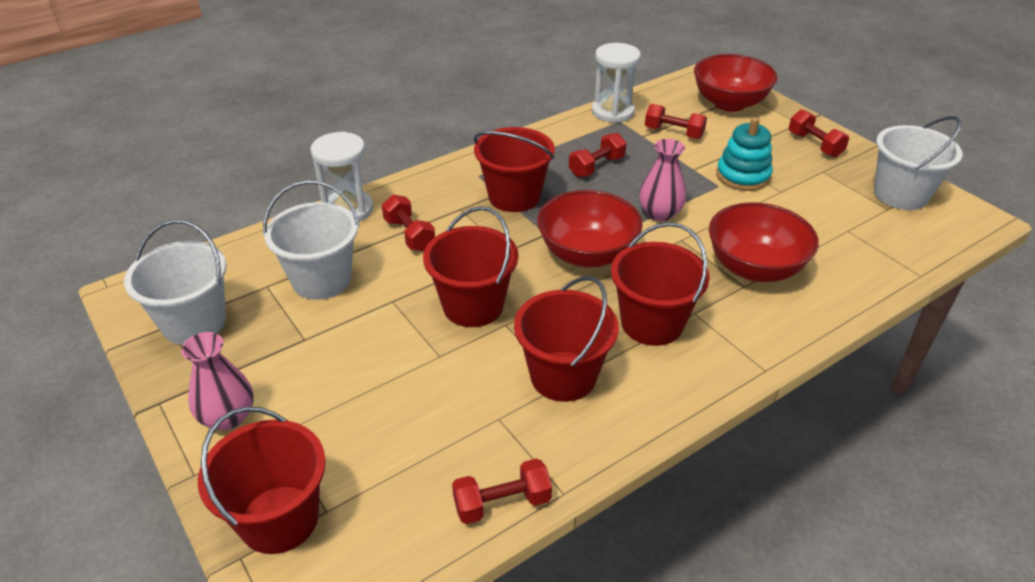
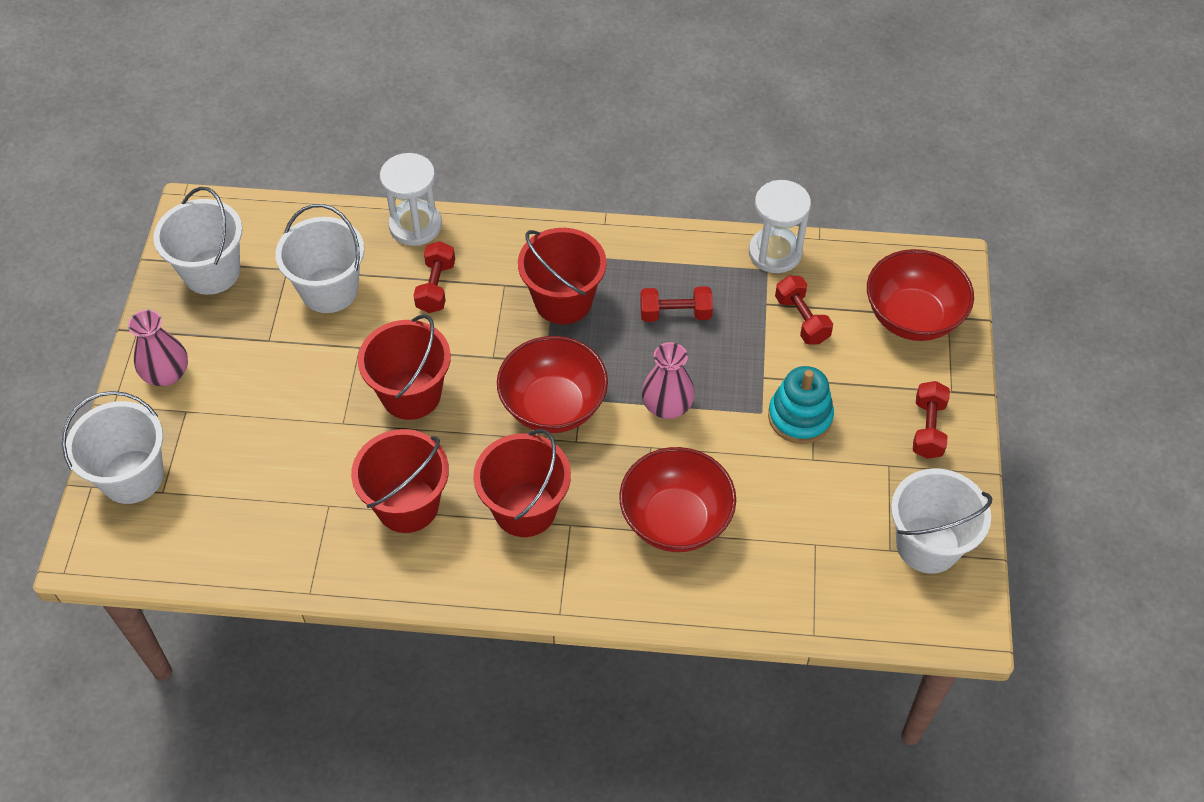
camera: 40 degrees right, 15 degrees up
red bucket [198,407,326,554] -> white bucket [62,391,164,504]
red dumbbell [452,458,552,524] -> none

